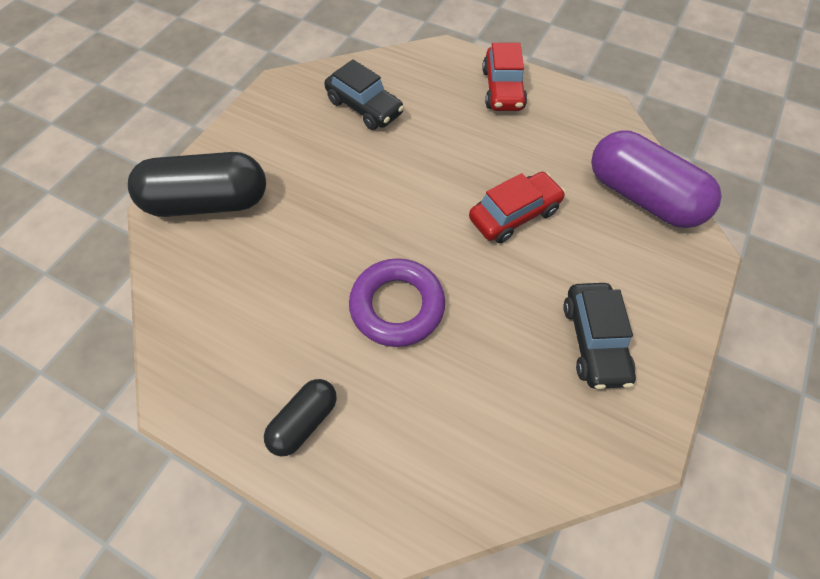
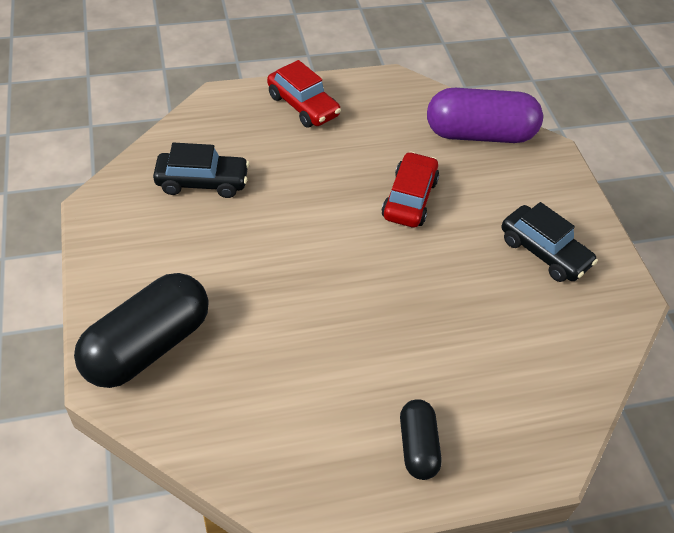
camera: 45 degrees left, 10 degrees down
purple ring [349,258,445,347] -> none

